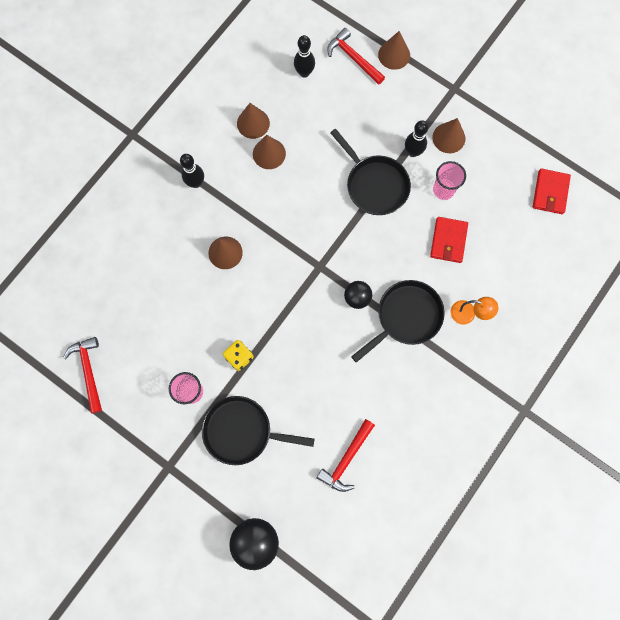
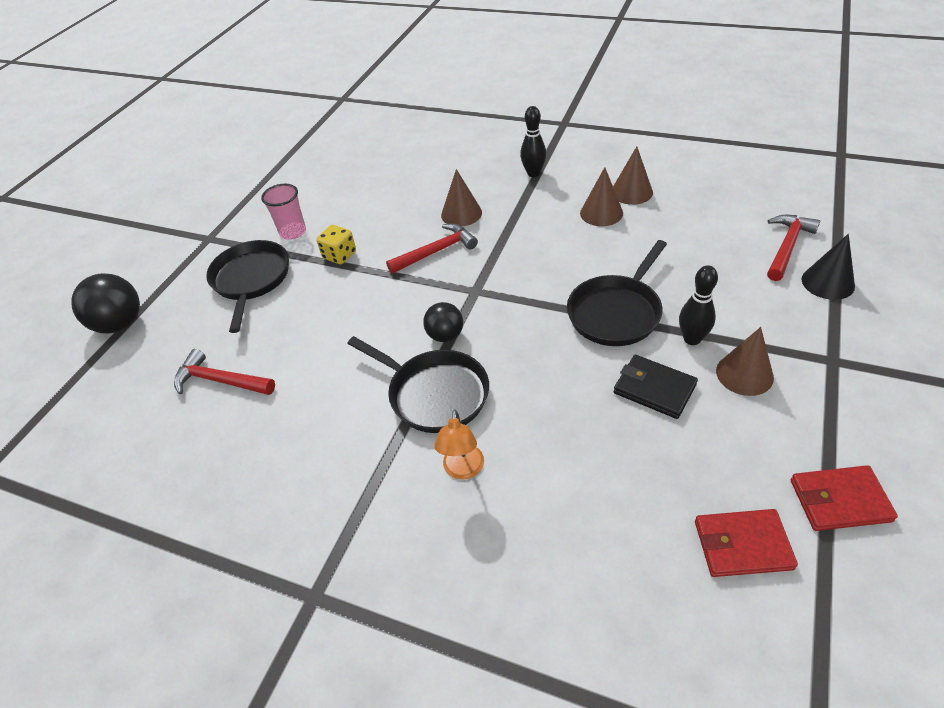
camera: 80 degrees right, 30 degrees down
red hammer [63,337,102,413] -> red hammer moved to [386,224,478,274]
black bowling pin [294,35,315,78] -> none
brown cone [378,31,410,70] -> black cone [802,234,855,300]
red wallet [430,217,468,263] -> red wallet moved to [791,465,898,531]
pink cup [433,161,466,200] -> black wallet [614,355,698,419]

